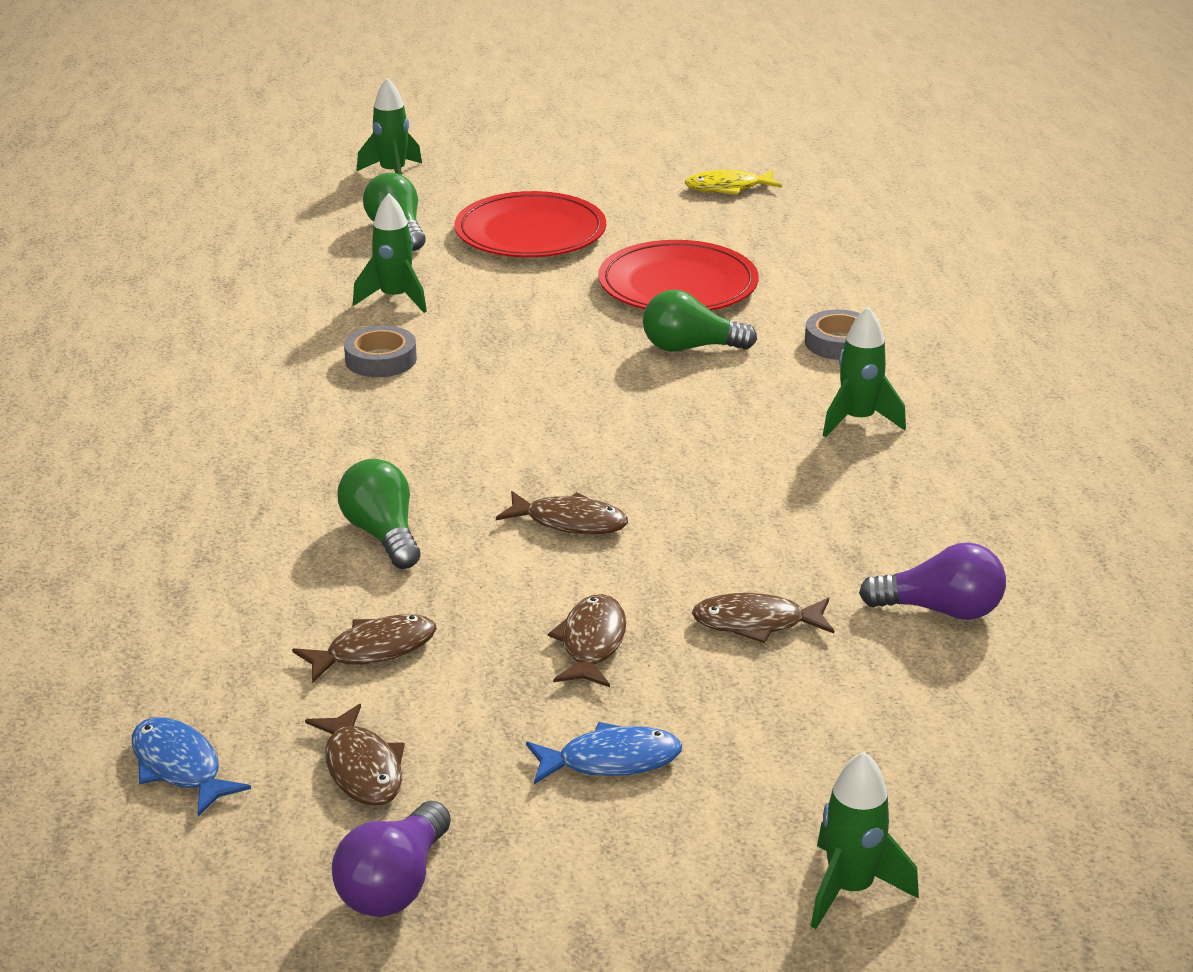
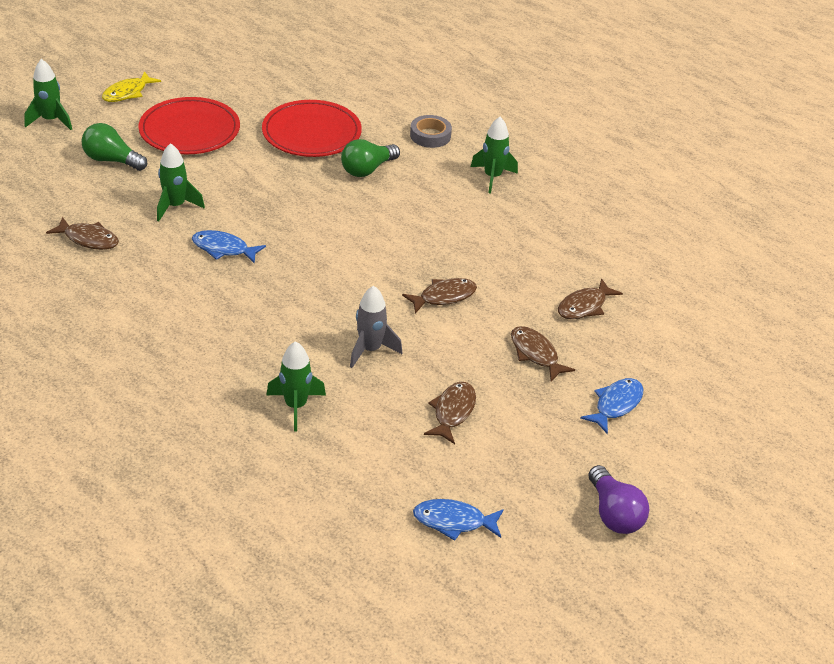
camera: 45 degrees left, 10 degrees up
brown fish [305,704,405,806] -> brown fish moved to [46,217,119,250]
green light bulb [337,459,421,569] -> grey rocket [350,286,402,368]
grey tape [344,326,417,377] -> blue fish [192,230,266,264]
yellow fish [685,170,782,195] -> yellow fish moved to [102,71,161,102]
green rocket [811,752,919,929] -> green rocket moved to [266,341,326,431]
purple light bulb [859,542,1006,620] -> none

